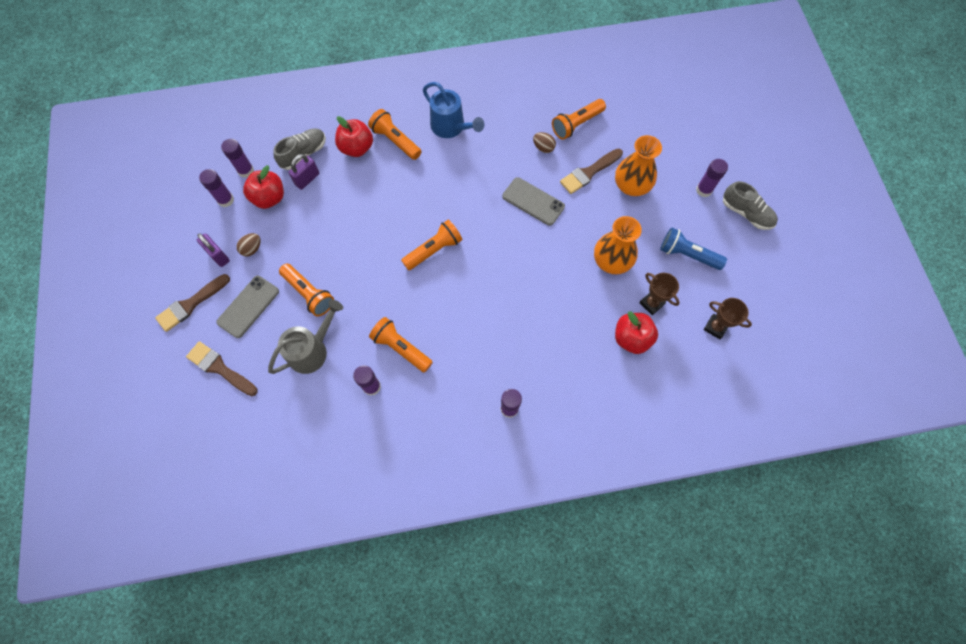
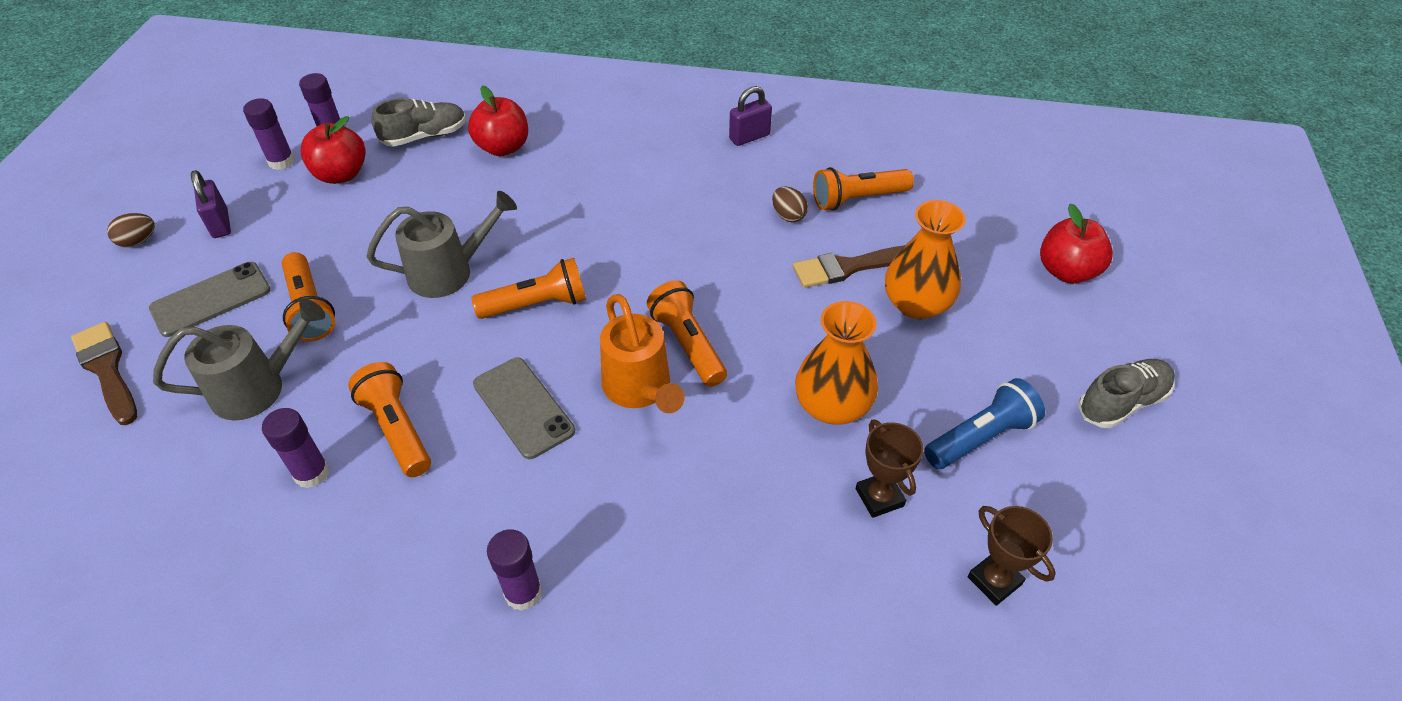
camera: 20 degrees right, 20 degrees down
brown brush [155,274,230,332] -> none
brown egg [237,233,261,257] -> brown egg moved to [107,213,155,247]
purple padlock [288,154,319,190] -> purple padlock moved to [729,86,772,146]
orange flashlight [368,109,422,160] -> orange flashlight moved to [647,280,727,387]
blue watering can [423,82,484,138] -> none
grey phone [502,177,565,226] -> grey phone moved to [473,358,575,459]
red apple [615,312,658,354] -> red apple moved to [1040,204,1113,284]
blue flashlight [660,228,727,270] -> blue flashlight turned 105 degrees clockwise [924,378,1045,469]
purple glue stick [696,159,728,197] -> none
grey shoe [723,181,778,230] -> grey shoe turned 90 degrees counterclockwise [1078,359,1175,428]
none -> grey watering can [367,191,517,298]
none -> orange watering can [600,294,685,413]

